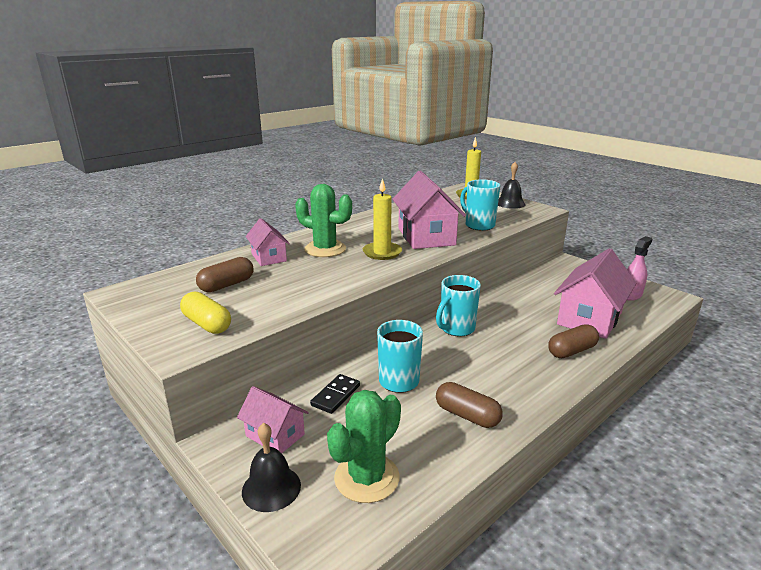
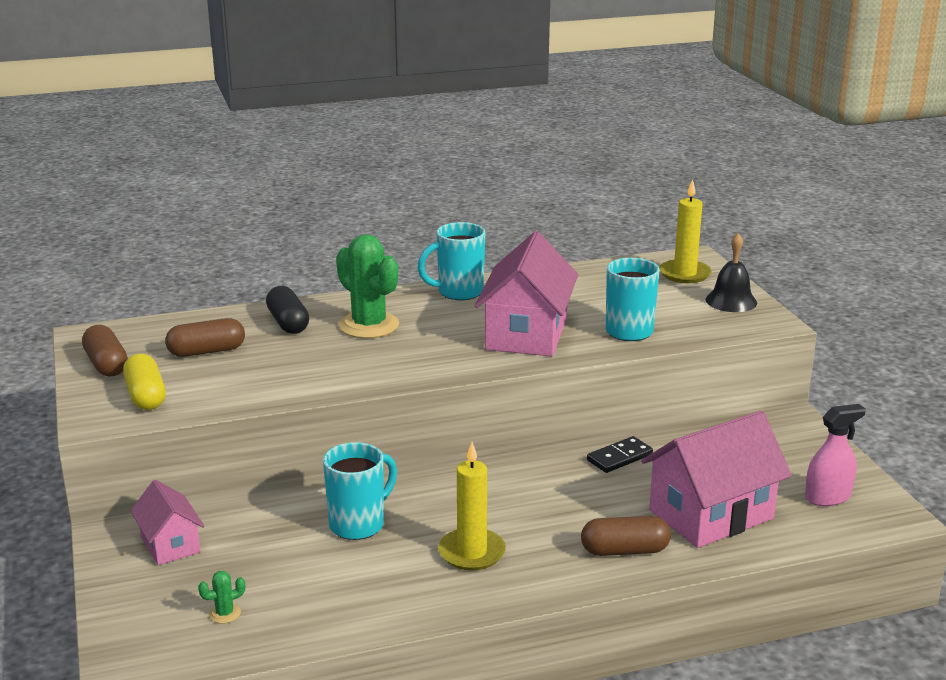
camera: 25 degrees right, 0 degrees up
black bell [242,423,301,512] -> none
pink house [246,218,290,266] -> black capsule [266,286,309,334]
black domino [310,374,360,414] -> black domino moved to [587,436,653,473]
green cactus [327,390,401,503] -> green cactus [198,571,245,624], size x0.41
yellow candle [363,178,402,260] -> yellow candle moved to [438,442,506,571]
turquoise mug [436,275,481,337] -> turquoise mug moved to [418,222,485,300]
brown capsule [436,382,503,428] -> brown capsule moved to [82,325,128,376]

